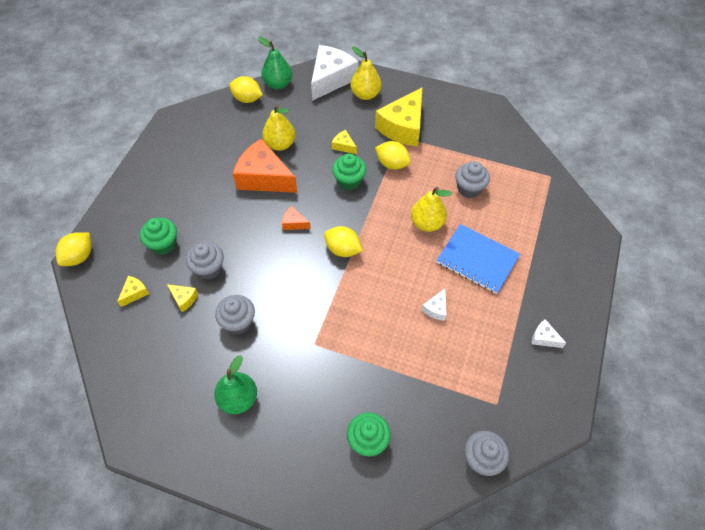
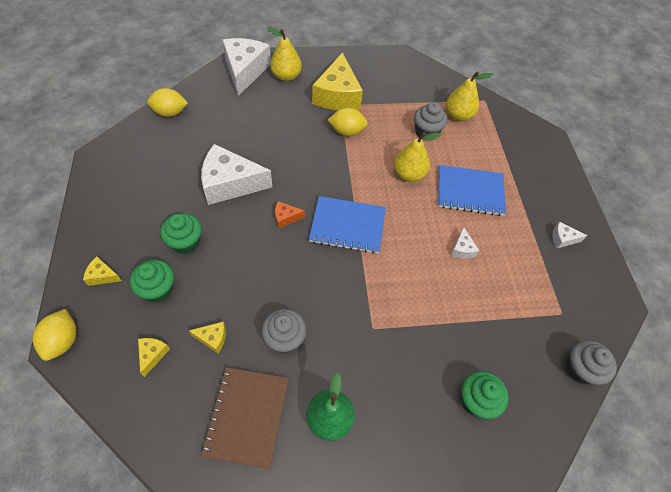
camera: 30 degrees left, 0 degrees up
grey cupcake [186,242,224,280] -> none
orange cheese [233,138,297,193] -> white cheese [201,144,272,205]
green pear [258,37,292,89] -> none
yellow pear [262,104,295,151] -> yellow pear moved to [446,71,493,122]
yellow lemon [324,226,363,257] -> blue notebook [309,196,386,254]
yellow cheese [332,130,357,154] -> yellow cheese moved to [83,257,122,286]
green cupcake [332,154,366,190] -> green cupcake moved to [160,213,202,254]
none -> brown notebook [201,367,289,469]

